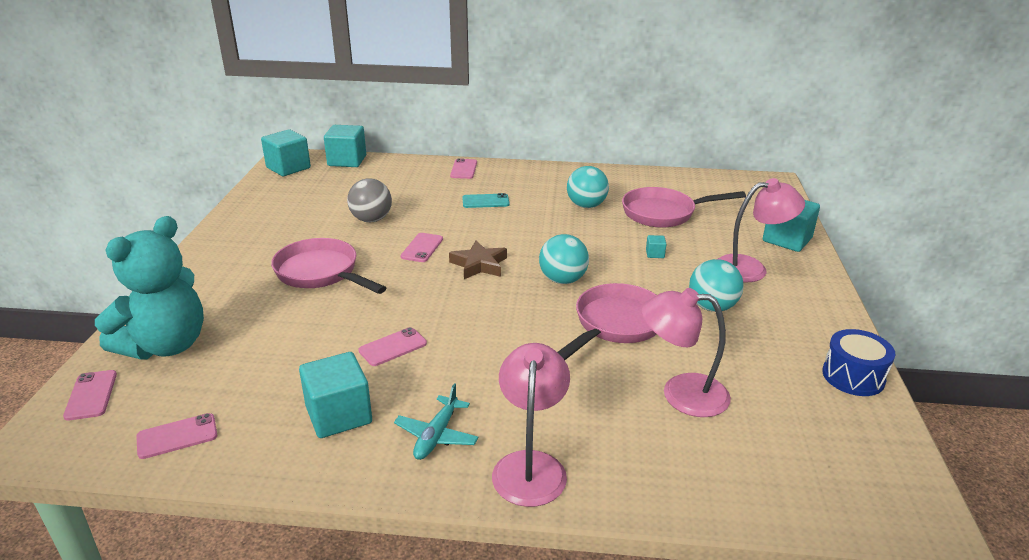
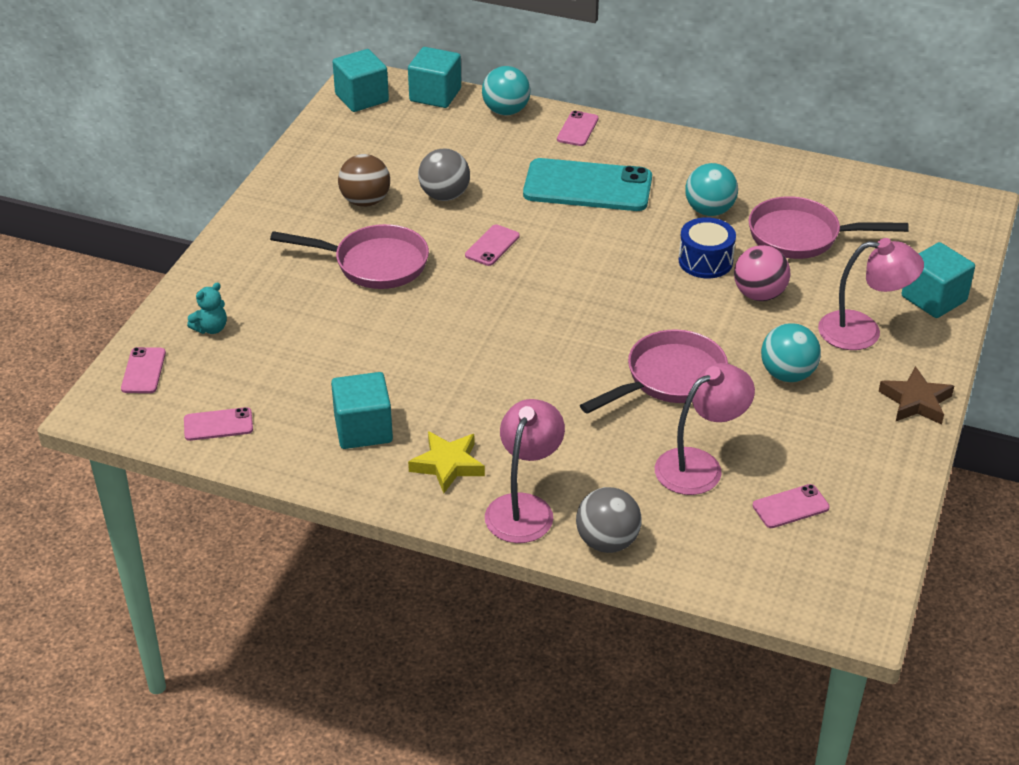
camera: 15 degrees right, 10 degrees up
turquoise teddy bear [95,216,204,360] -> turquoise teddy bear [187,282,227,334], size x0.40
pink pan [271,238,386,294] -> pink pan turned 135 degrees clockwise [270,224,429,289]
pink phone [358,327,427,366] -> pink phone moved to [753,484,830,528]
turquoise plane [394,383,479,460] -> yellow star [408,431,485,493]
brown star [449,241,507,279] -> brown star moved to [879,366,954,425]
turquoise phone [462,193,510,208] -> turquoise phone [523,158,652,211], size x2.16
turquoise ball [539,234,589,284] -> turquoise ball moved to [482,66,531,115]
pink lamp [641,288,731,417] -> pink lamp turned 120 degrees clockwise [655,363,755,495]
turquoise cube [646,235,666,258] -> pink ball [734,245,790,301]
blue drum [822,329,895,396] -> blue drum moved to [679,217,736,278]
none -> brown ball [338,154,390,207]
none -> grey ball [576,487,641,553]

